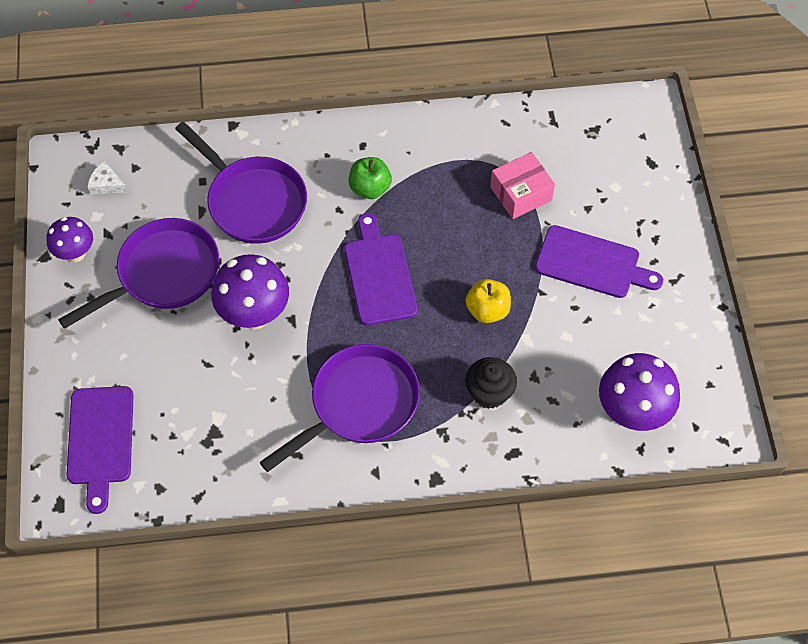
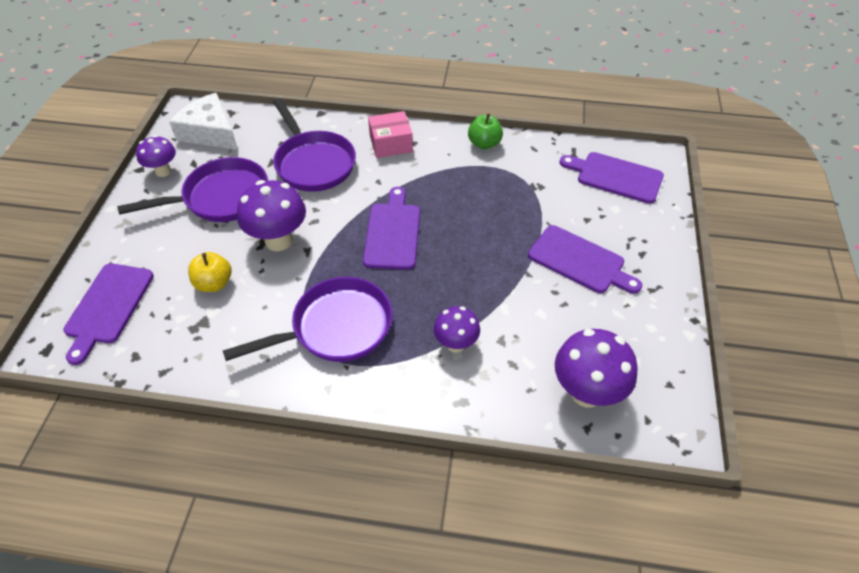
camera: 15 degrees right, 10 degrees down
white cheese [87,161,127,194] -> white cheese [169,93,238,150], size x2.20
green apple [348,157,392,199] -> green apple moved to [468,113,503,150]
black cupcake [465,357,517,409] -> purple mushroom [434,306,480,353]
yellow apple [466,279,511,323] -> yellow apple moved to [188,252,231,292]
pink box [490,152,555,219] -> pink box moved to [368,111,413,158]
none -> purple cutting board [559,152,664,204]

